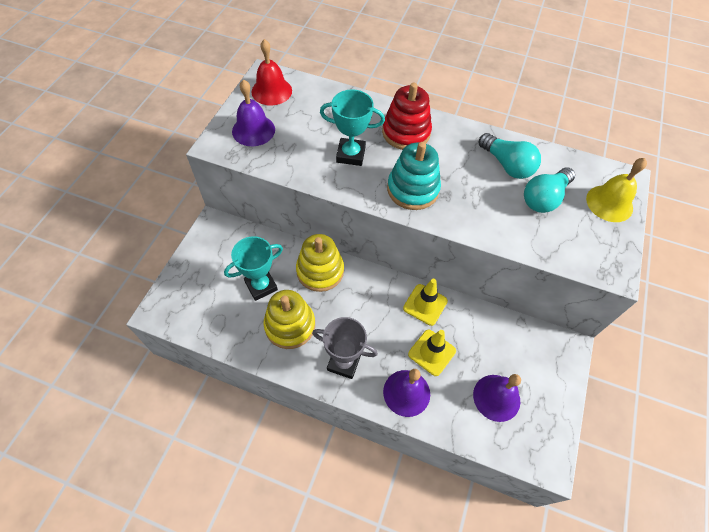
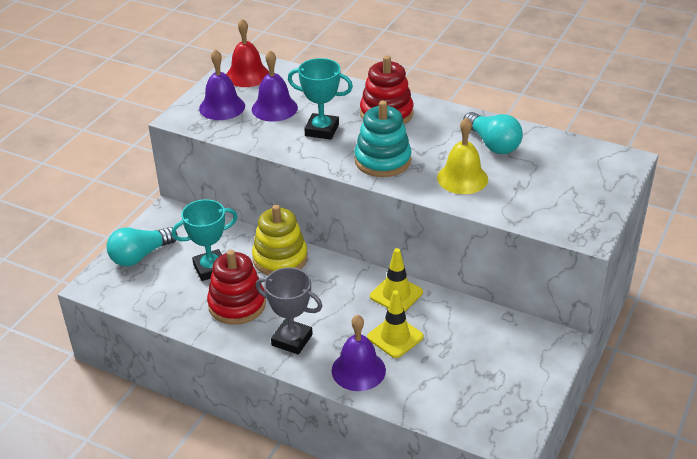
camera: 10 degrees right, 20 degrees down
yellow stacking toy [263,290,315,349] -> red stacking toy [207,250,266,325]
purple bell [473,374,521,422] -> purple bell moved to [252,50,298,122]
turquoise light bulb [524,168,575,213] -> turquoise light bulb moved to [107,227,178,266]
yellow bell [586,158,647,222] -> yellow bell moved to [437,117,488,194]

